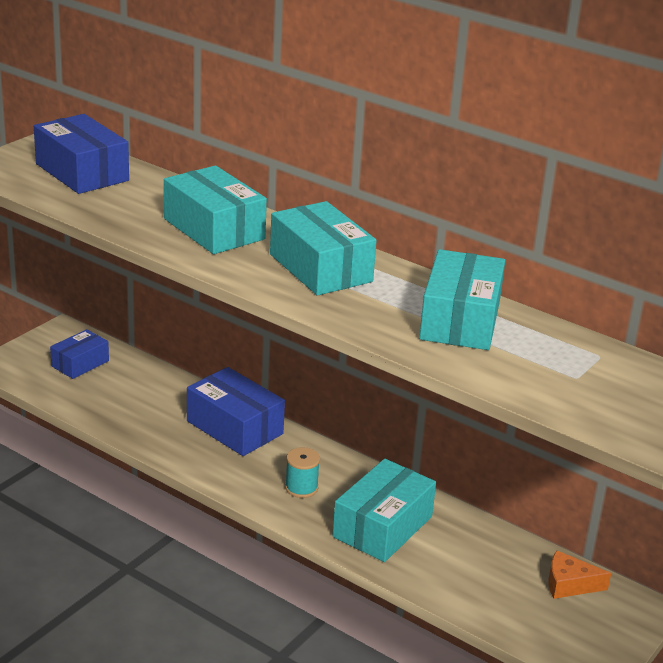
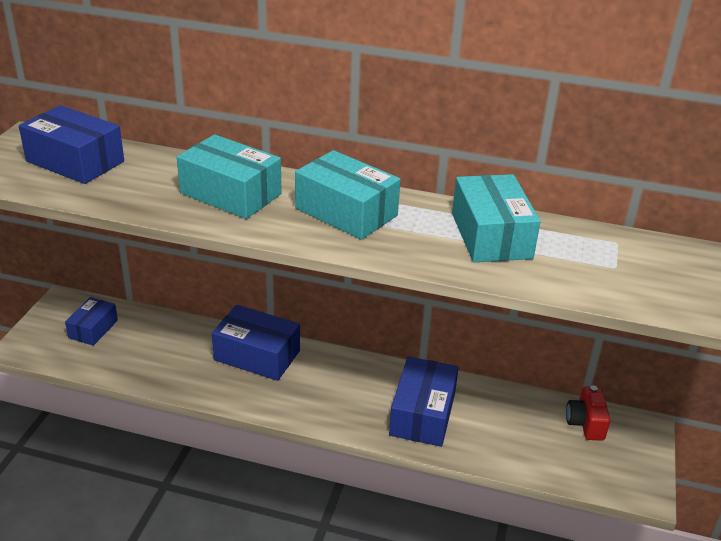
camera: 20 degrees left, 5 degrees up
turquoise spool [285,447,320,498] -> none
turquoise box [332,459,436,562] -> blue box [389,356,459,447]
orange cheese [549,550,611,599] -> red camera [566,385,610,441]

